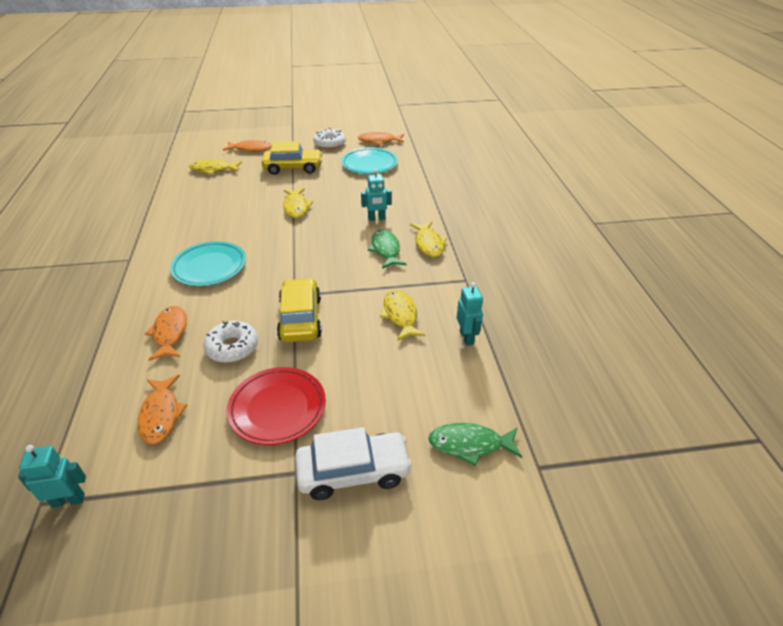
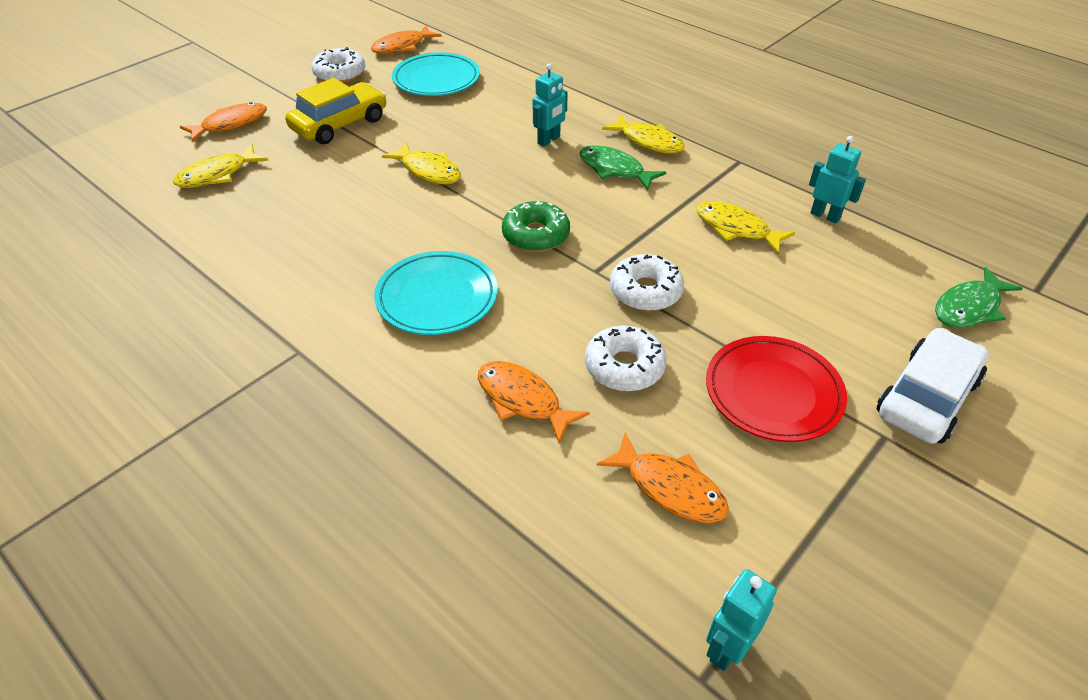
camera: 40 degrees left, 5 degrees up
yellow car [277,278,322,343] -> white donut [610,254,684,311]
none -> green donut [502,201,570,252]

